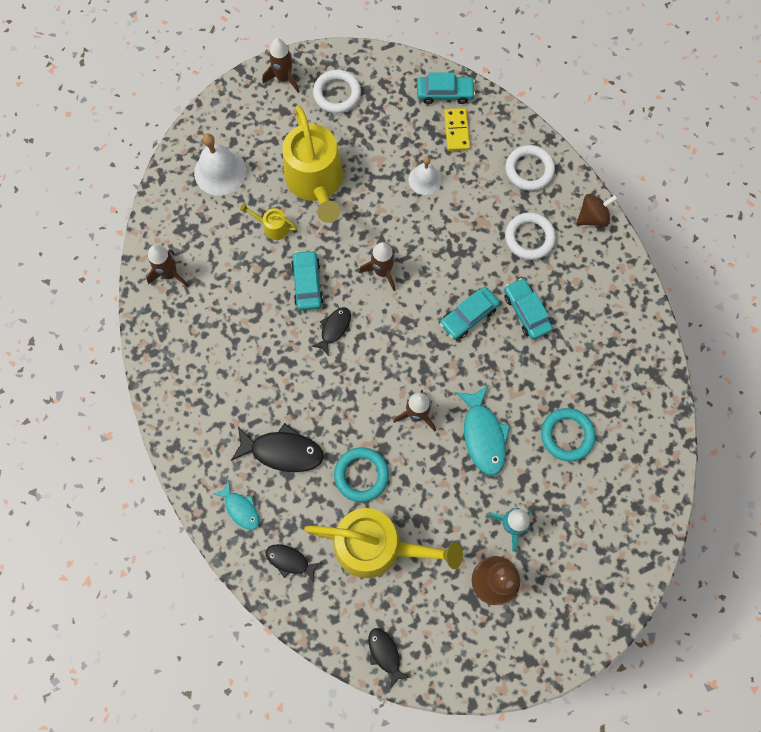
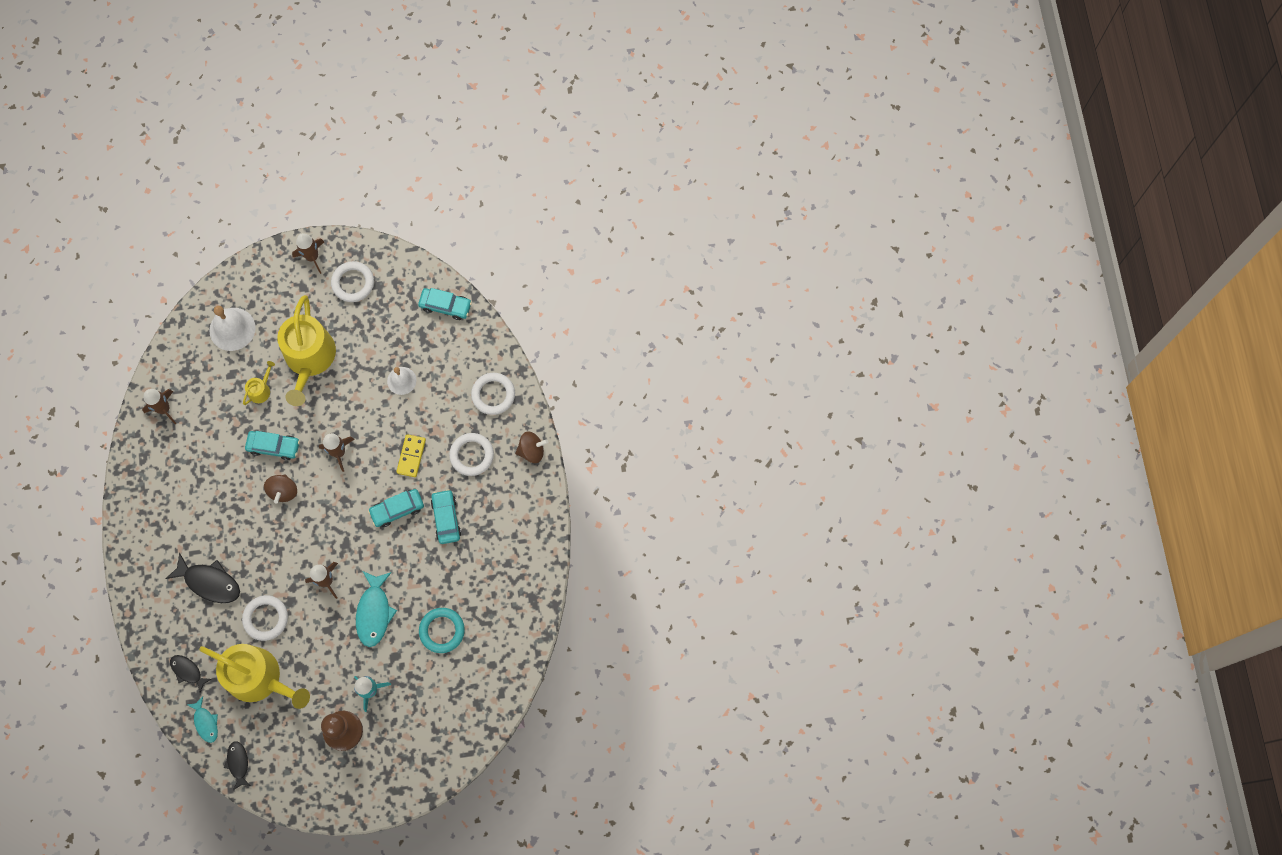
camera: 15 degrees right, 0 degrees up
turquoise fish [213,481,259,530] -> turquoise fish moved to [187,697,218,743]
yellow watering can [240,203,297,240] -> yellow watering can turned 90 degrees clockwise [243,361,275,405]
turquoise car [291,250,323,310] -> turquoise car turned 90 degrees clockwise [245,431,300,460]
black fish [311,307,351,356] -> brown spinning top [264,474,297,503]
turquoise ring [334,447,389,502] -> white ring [242,595,288,641]
yellow domino [444,108,470,151] -> yellow domino moved to [396,434,426,477]

